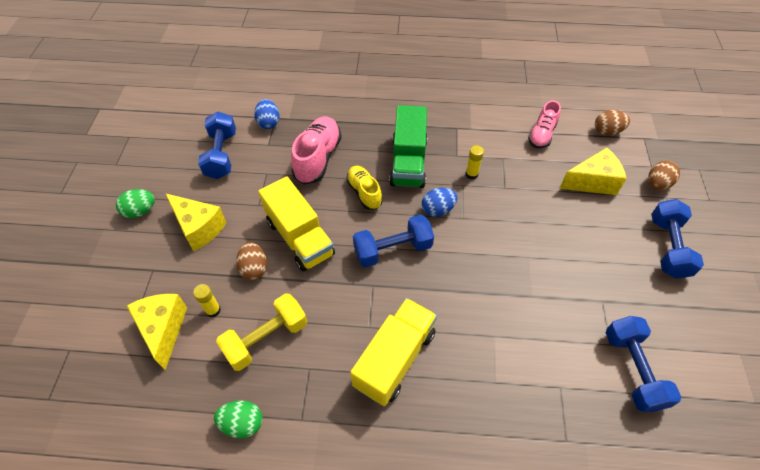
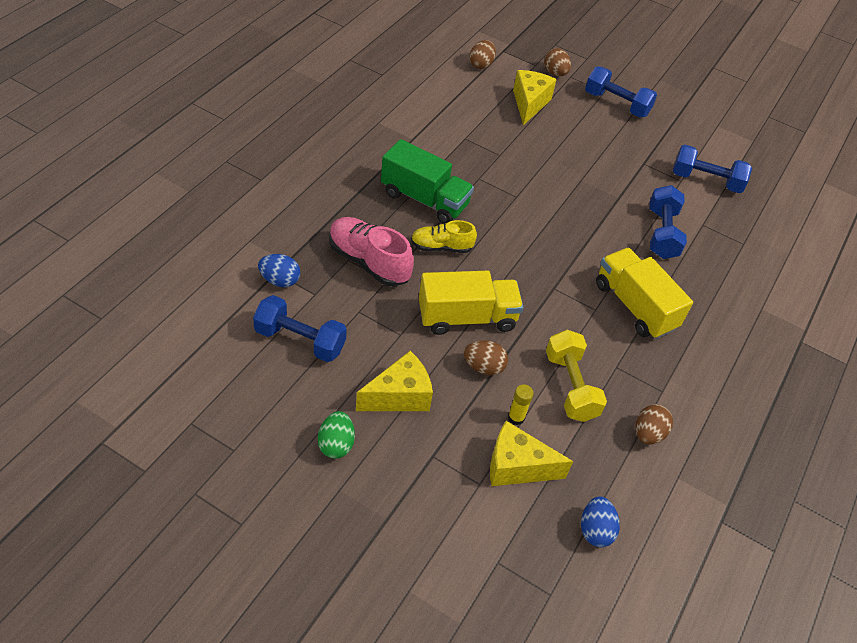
camera: 70 degrees left, 5 degrees down
green egg [214,401,263,438] -> brown egg [636,404,673,445]
blue dumbbell [353,214,434,267] -> blue dumbbell moved to [649,185,687,259]
blue egg [422,188,458,217] -> blue egg moved to [581,496,620,547]
yellow glue stick [465,145,484,179] -> none
pink shoe [528,100,561,149] -> none

